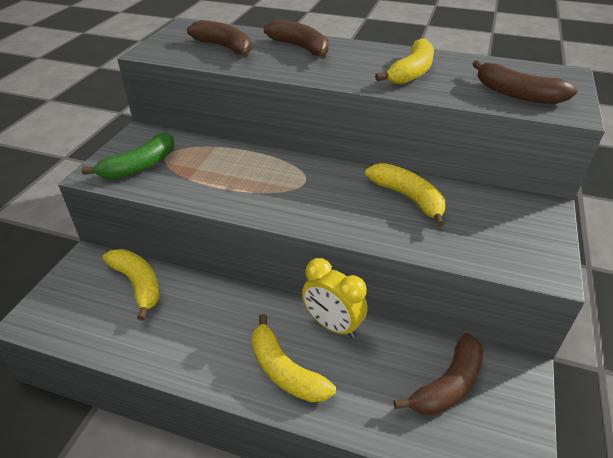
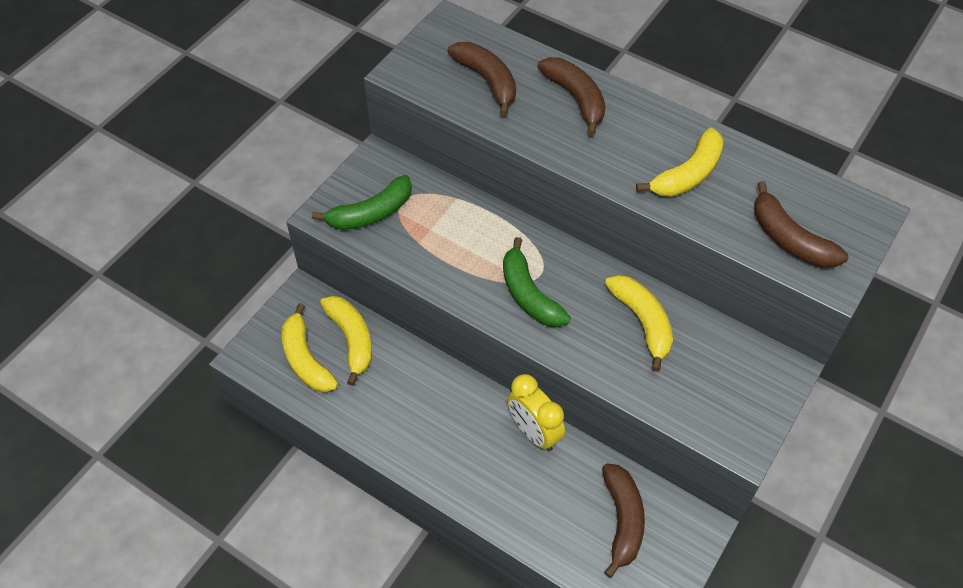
camera: 15 degrees right, 15 degrees up
yellow banana [252,314,336,402] -> yellow banana moved to [281,303,338,392]
brown banana [394,333,483,415] -> brown banana turned 60 degrees counterclockwise [602,463,645,578]
none -> green banana [503,237,571,327]

